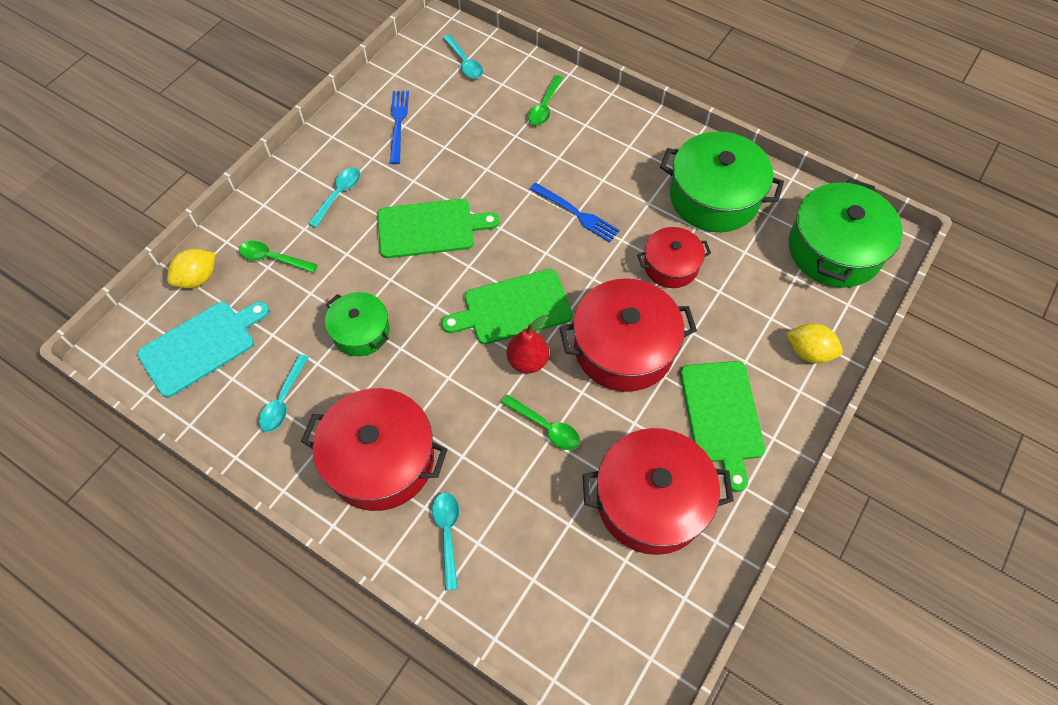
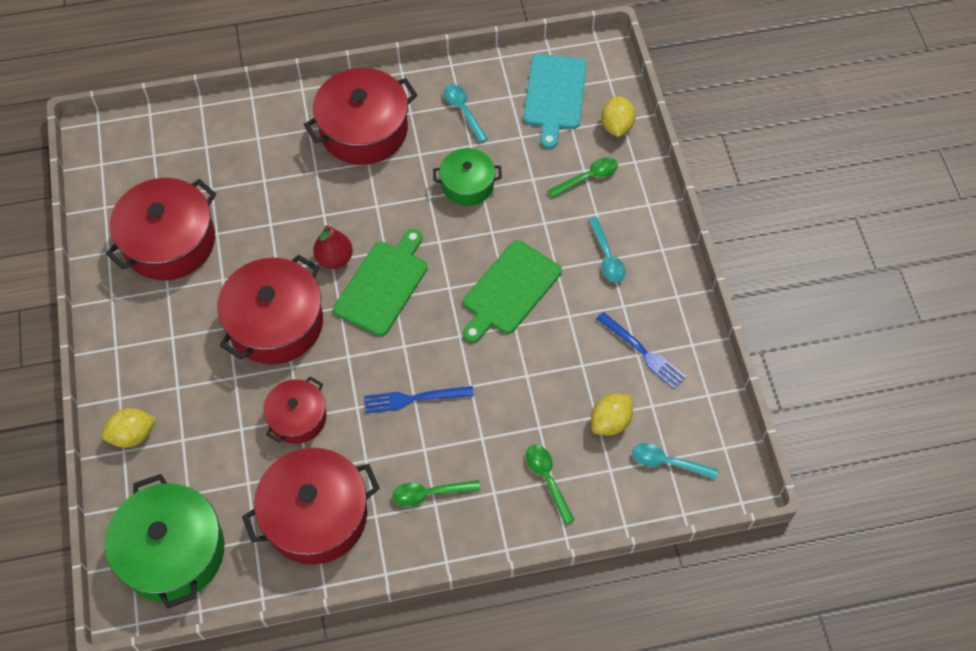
camera: 135 degrees right, 0 degrees up
turquoise spoon [432,493,459,591] -> none
green spoon [501,395,580,450] -> green spoon moved to [392,480,480,507]
green pot [660,131,784,232] -> red pot [242,448,380,565]
green cutting board [680,361,765,492] -> none
none -> yellow lemon [591,394,633,436]

